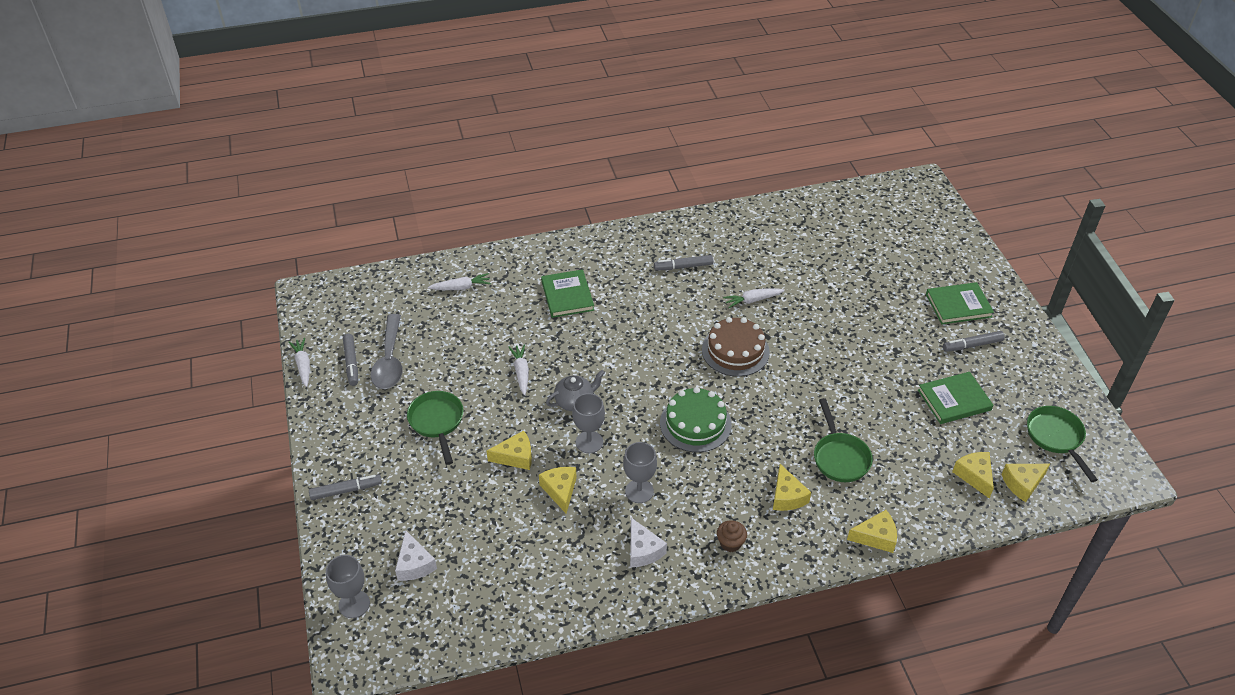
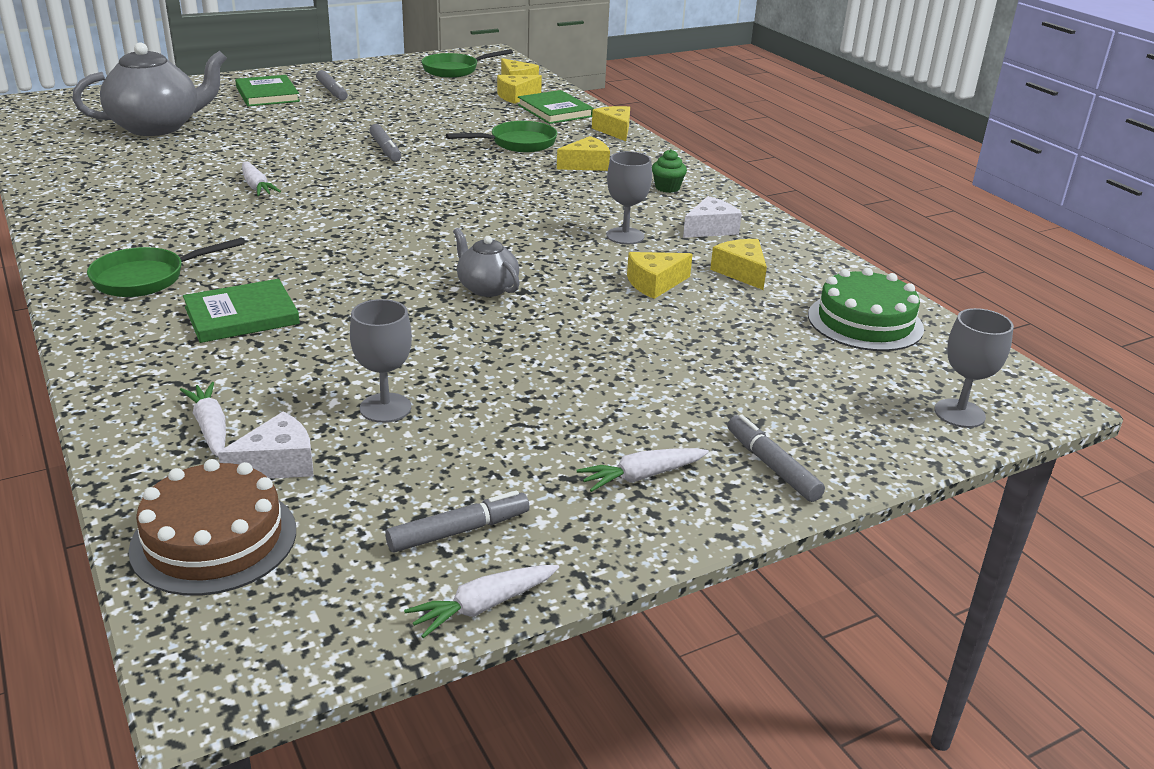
camera: 105 degrees left, 15 degrees down
grey spoon [370,314,403,389] -> none
white cheese [395,530,437,581] -> white cheese moved to [218,412,313,479]
green pan [407,391,464,465] -> green pan moved to [87,238,244,297]
yellow cheese [486,431,532,470] -> yellow cheese moved to [710,239,767,290]
white carrot [509,344,529,395] -> white carrot moved to [576,448,709,492]
grey goblet [572,393,605,453] -> grey goblet moved to [350,299,412,423]
grey marker [654,255,713,271] -> grey marker moved to [369,124,401,162]
green cake [660,387,732,452] -> green cake moved to [808,268,924,351]
brown cake [702,317,770,377] -> brown cake moved to [128,459,296,596]
brown cupcake [717,520,747,552] -> green cupcake [652,149,687,193]
green book [918,372,993,424] -> green book moved to [518,90,594,124]
none -> grey teapot [72,42,227,136]

